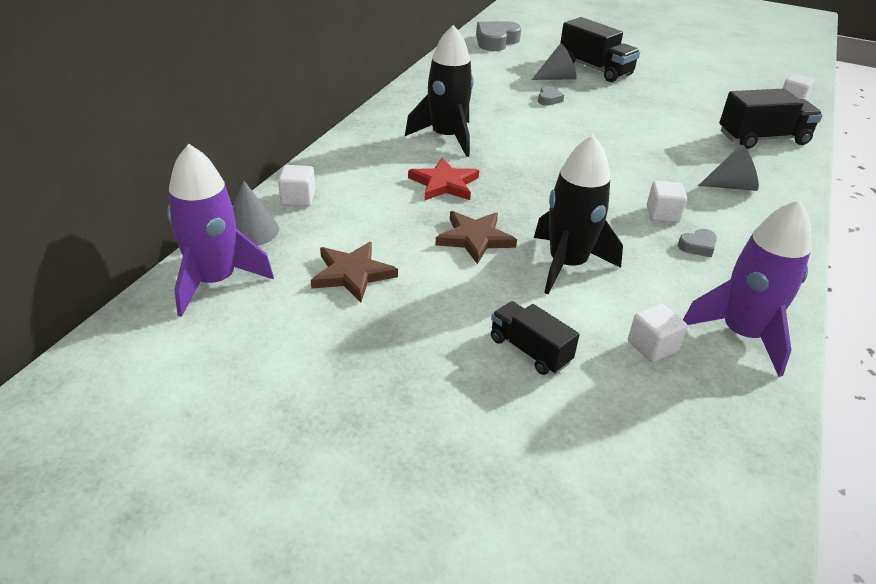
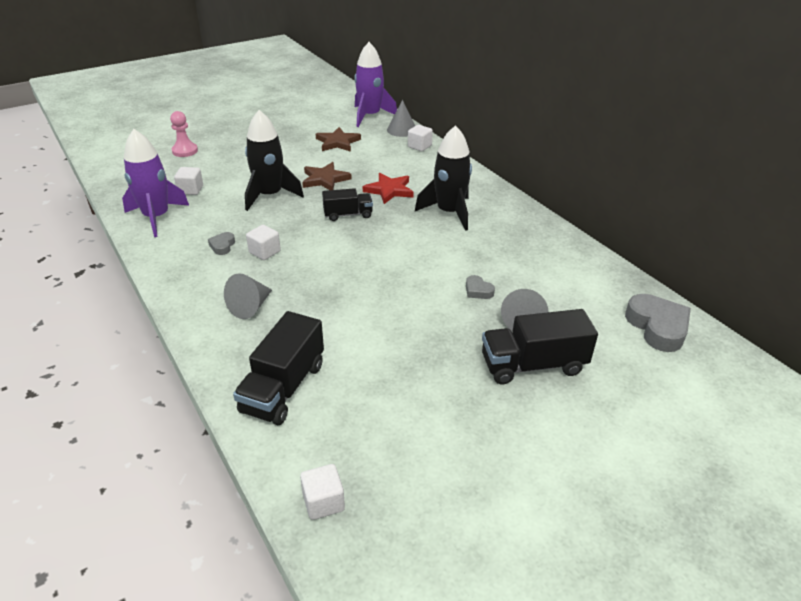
camera: 125 degrees right, 0 degrees up
black truck [491,301,580,375] -> black truck moved to [322,188,373,221]
none -> pink pawn [170,111,198,157]

